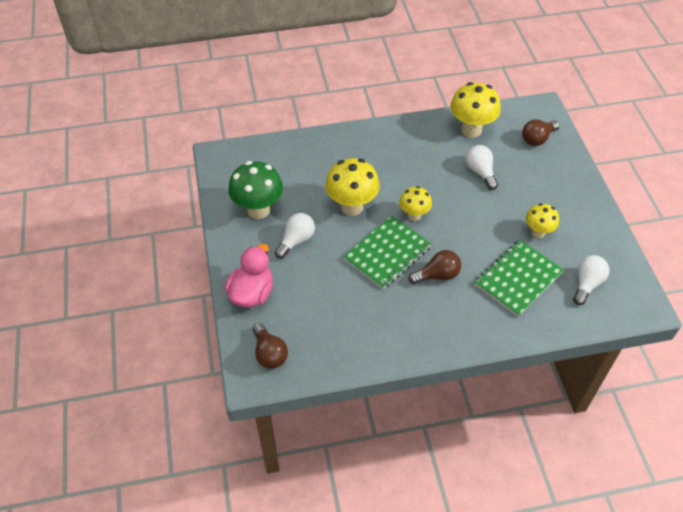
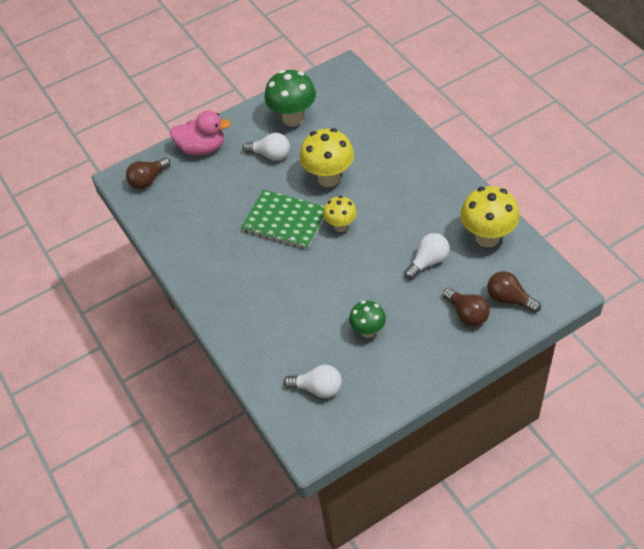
camera: 75 degrees right, 0 degrees up
brown light bulb [408,250,461,284] -> brown light bulb moved to [443,288,490,327]
green notebook [475,240,564,317] -> none
yellow mushroom [526,203,559,238] -> green mushroom [349,301,386,338]

